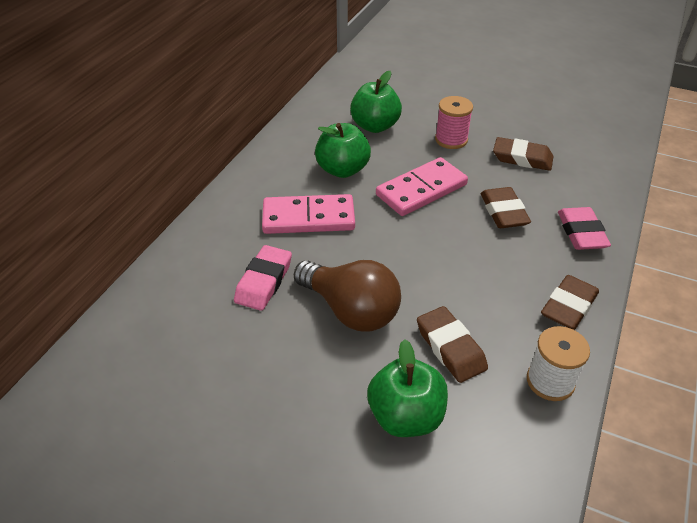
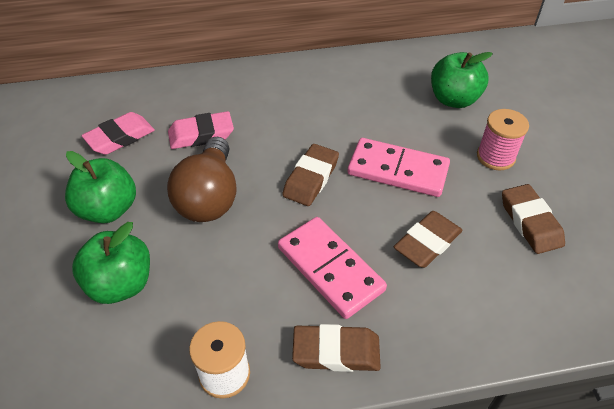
camera: 55 degrees right, 5 degrees up
pink domino [262,194,355,234] -> pink domino moved to [278,217,387,319]
green apple [315,123,371,178] -> green apple moved to [65,151,136,223]
brown eraser [417,306,488,383] -> brown eraser moved to [282,144,339,206]
pink eraser [558,207,611,250] -> pink eraser moved to [82,112,155,155]

